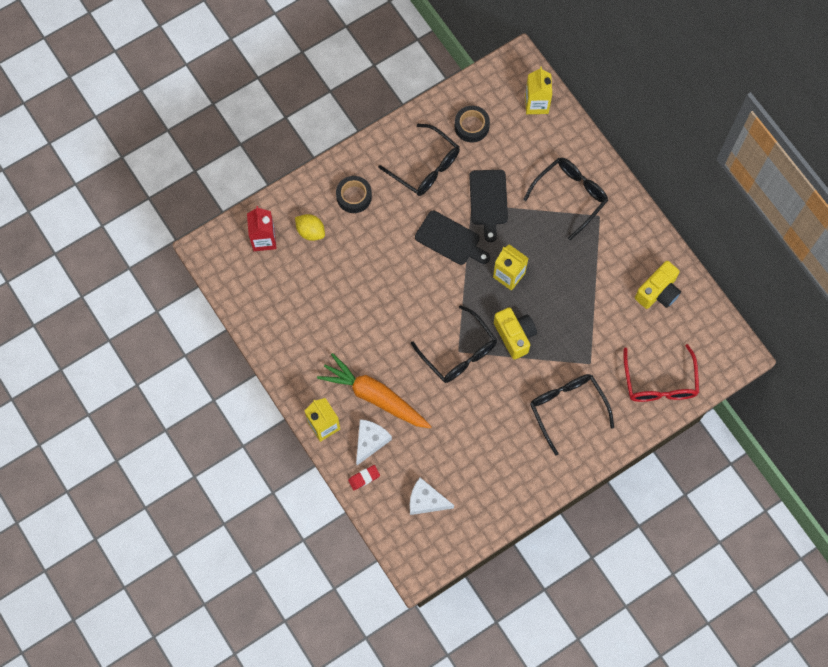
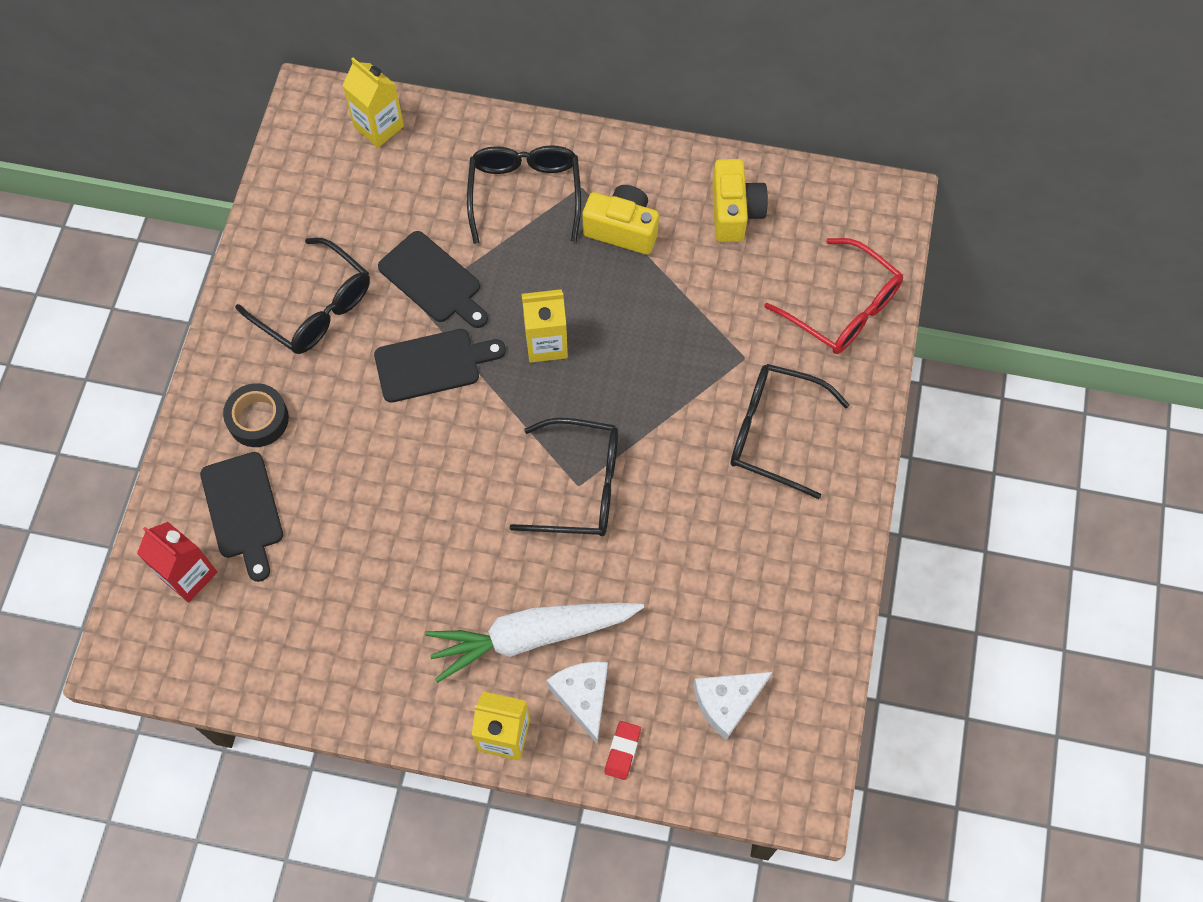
camera: 45 degrees left, 5 degrees down
yellow lemon [295,214,325,241] -> black cutting board [200,452,283,582]
orange carrot [317,353,432,429] -> white carrot [425,603,644,683]
black glasses [378,124,460,196] -> black glasses turned 45 degrees clockwise [235,238,370,354]
black tape [455,106,490,142] -> none
yellow camera [494,307,537,359] -> yellow camera moved to [583,185,659,255]

